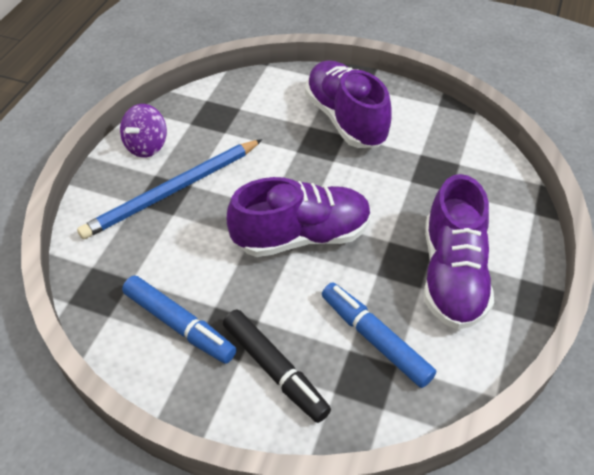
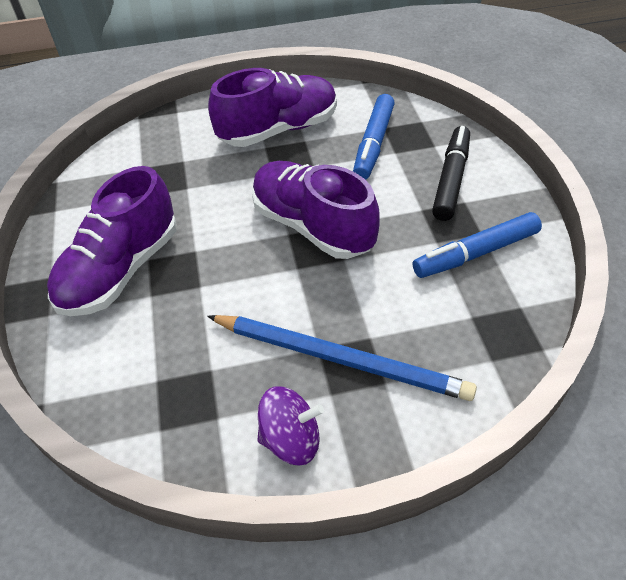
camera: 120 degrees left, 0 degrees up
blue marker [122,275,237,364] -> blue marker turned 120 degrees counterclockwise [413,212,542,278]

